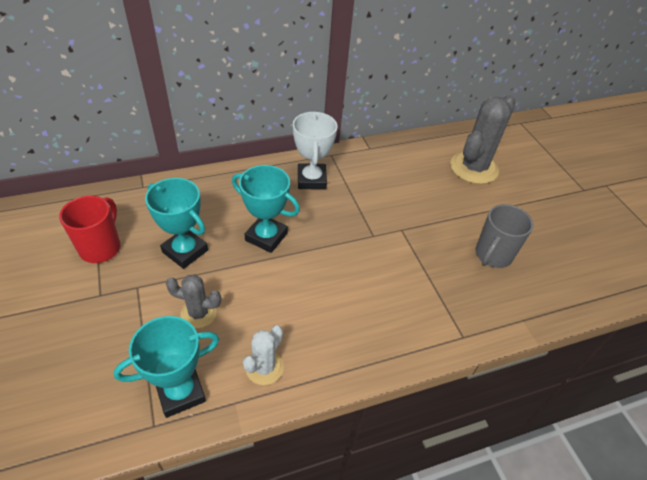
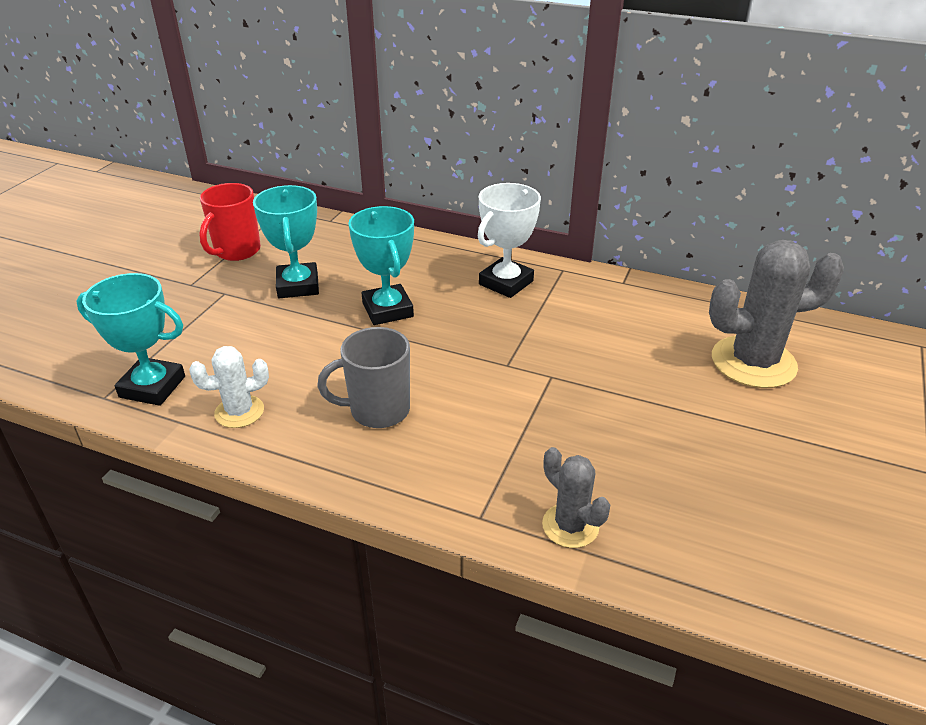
camera: 45 degrees right, 10 degrees down
red mug [59,196,120,263] -> red mug turned 150 degrees clockwise [199,183,261,261]
grey cactus [166,274,221,329] -> grey cactus moved to [542,447,610,548]
grey mug [476,204,533,268] -> grey mug moved to [317,327,410,428]

